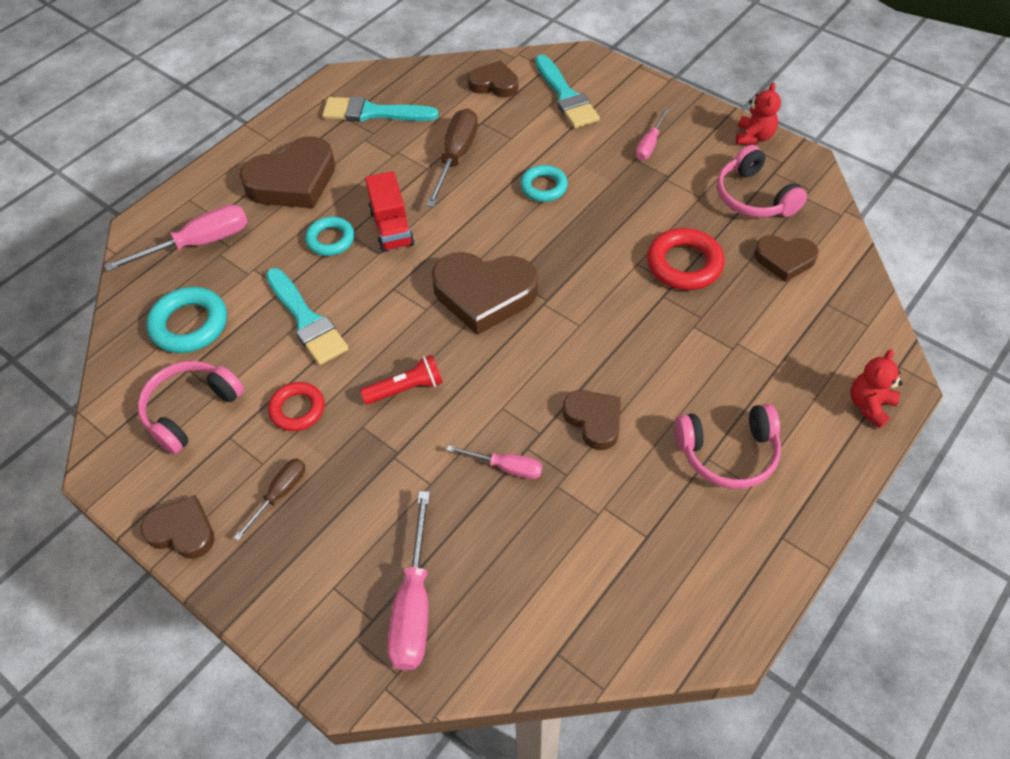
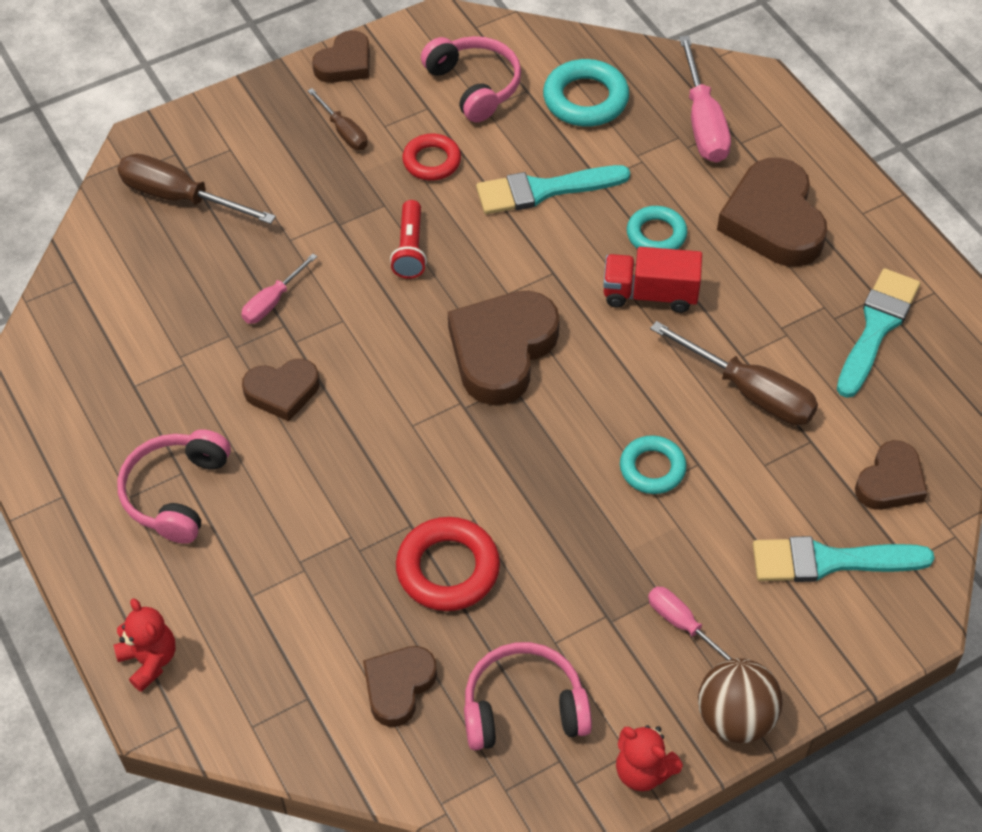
camera: 110 degrees right, 0 degrees up
pink screwdriver [387,491,430,671] -> brown screwdriver [117,154,276,224]
none -> brown ball [698,658,783,743]

